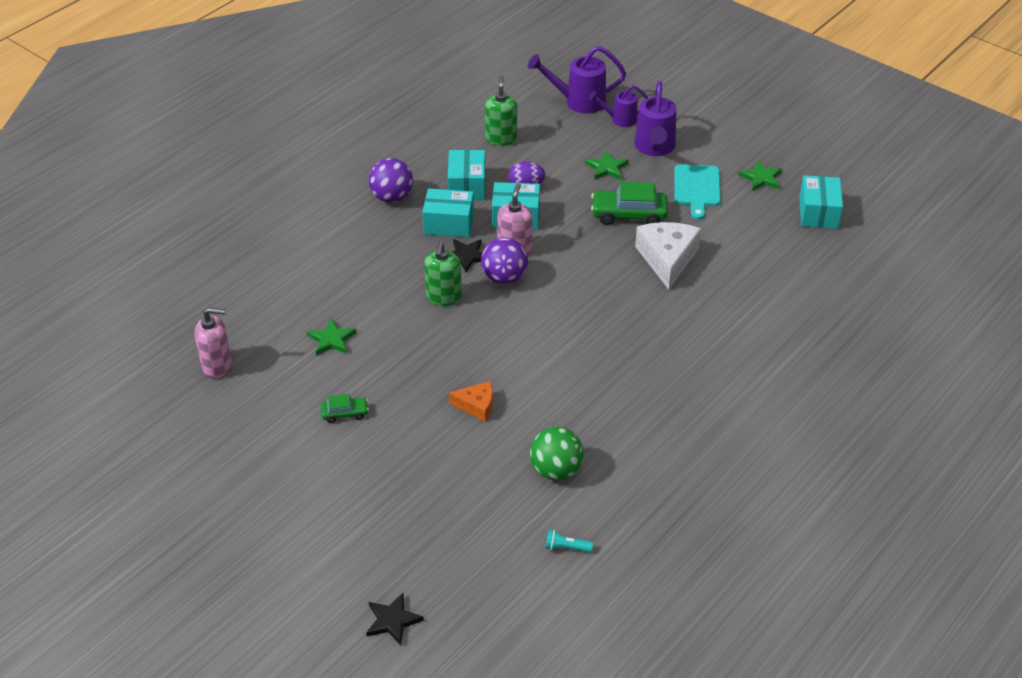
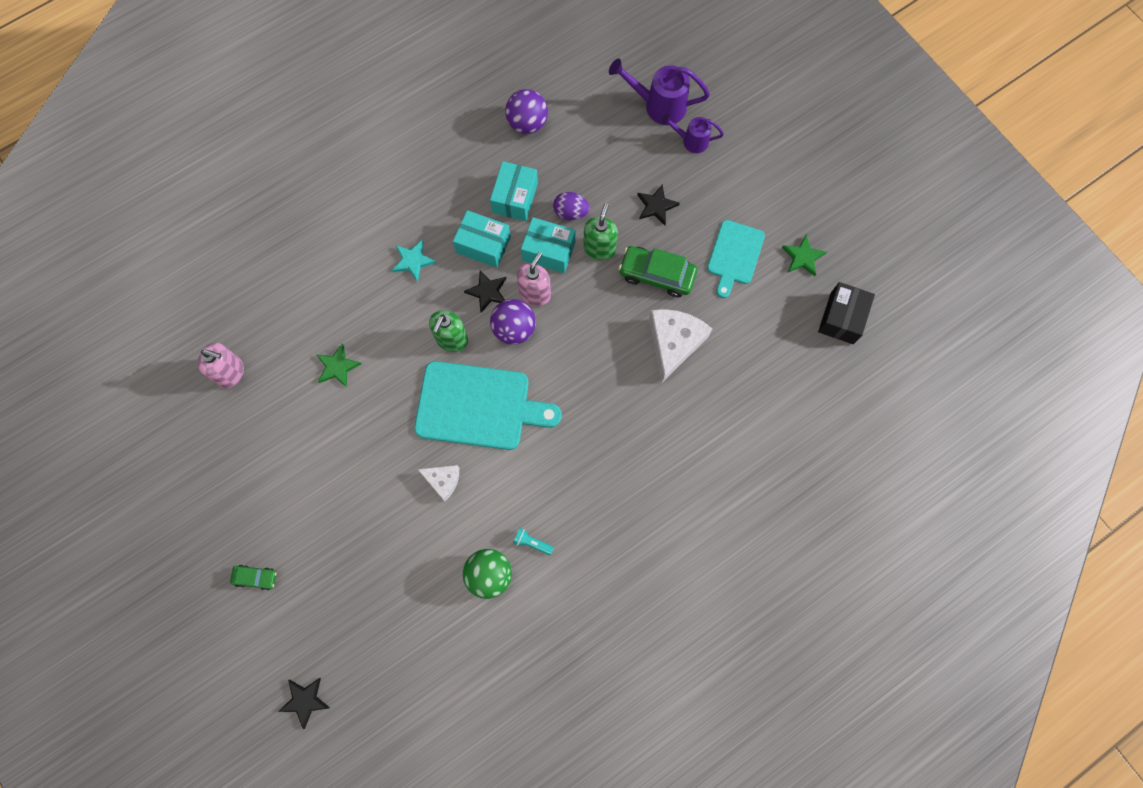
camera: 15 degrees right, 30 degrees up
green car [321,394,369,423] -> green car moved to [230,565,277,590]
purple ball [369,158,413,203] -> purple ball moved to [505,89,548,134]
orange cheese [449,381,493,422] -> white cheese [417,465,459,501]
green soap dispenser [485,75,517,146] -> green soap dispenser moved to [583,203,618,260]
turquoise flashlight [546,530,593,552] -> turquoise flashlight moved to [513,528,554,555]
green star [585,150,629,180] -> black star [637,185,680,225]
purple watering can [634,81,677,156] -> none
turquoise box [799,175,843,229] -> black box [818,282,875,344]
none -> turquoise star [392,240,436,282]
none -> turquoise cutting board [414,361,562,450]

